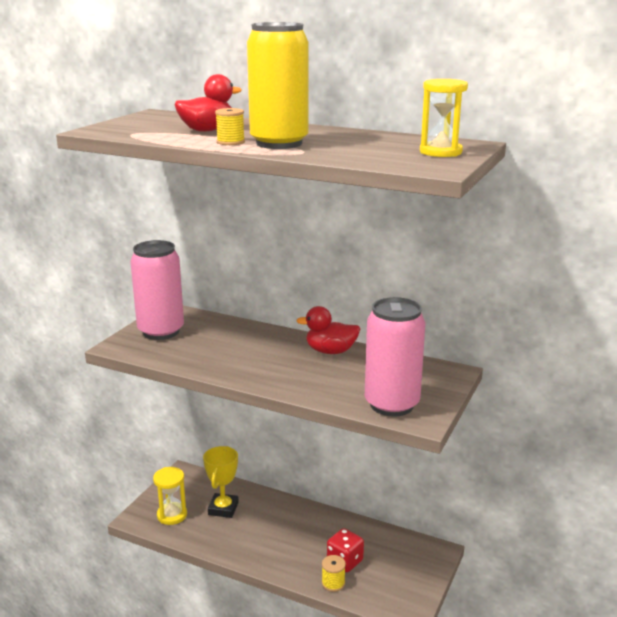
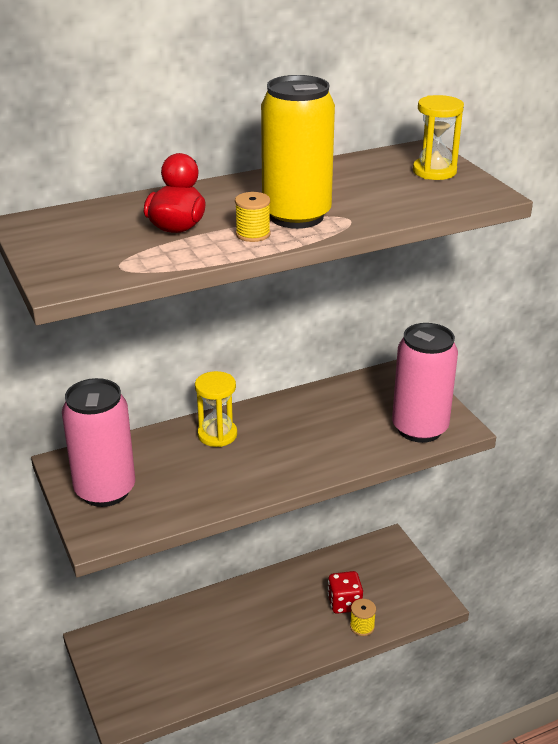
camera: 50 degrees left, 10 degrees up
yellow hourglass [153,467,187,525] -> yellow hourglass moved to [195,371,237,447]
yellow trophy [203,446,239,518] -> none
red duck [296,306,360,354] -> none

